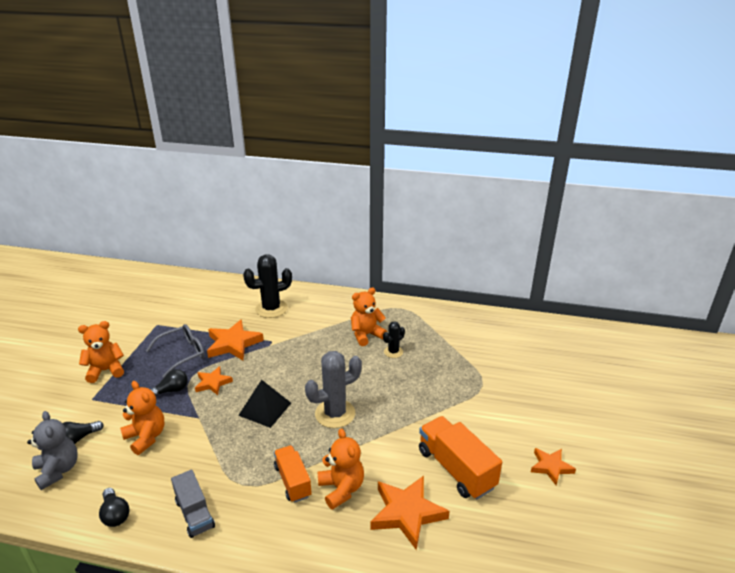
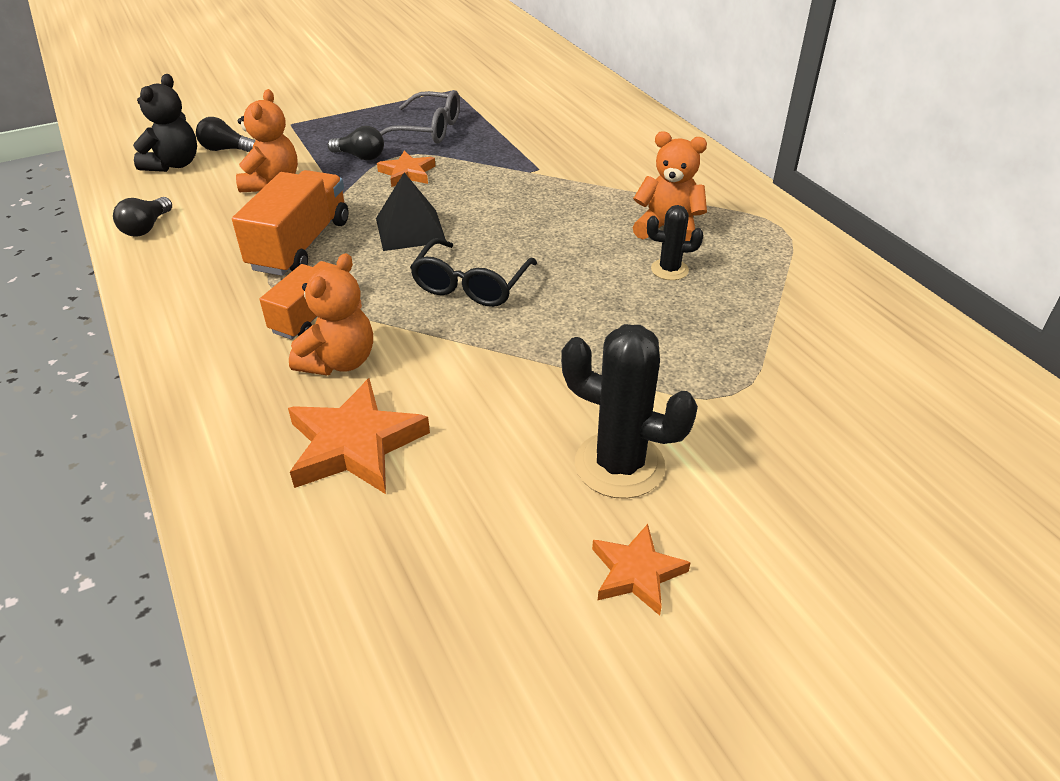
camera: 50 degrees right, 10 degrees up
grey teddy bear [27,411,78,490] -> black teddy bear [133,74,197,172]
orange teddy bear [78,321,124,383] -> none
grey truck [171,470,215,538] -> none
orange star [207,319,264,360] -> none
black cactus [243,254,292,318] -> black cactus moved to [561,324,698,499]
grey cactus [305,351,362,428] -> black glasses [410,238,537,307]
orange truck [419,416,502,499] -> orange truck moved to [232,170,349,276]

